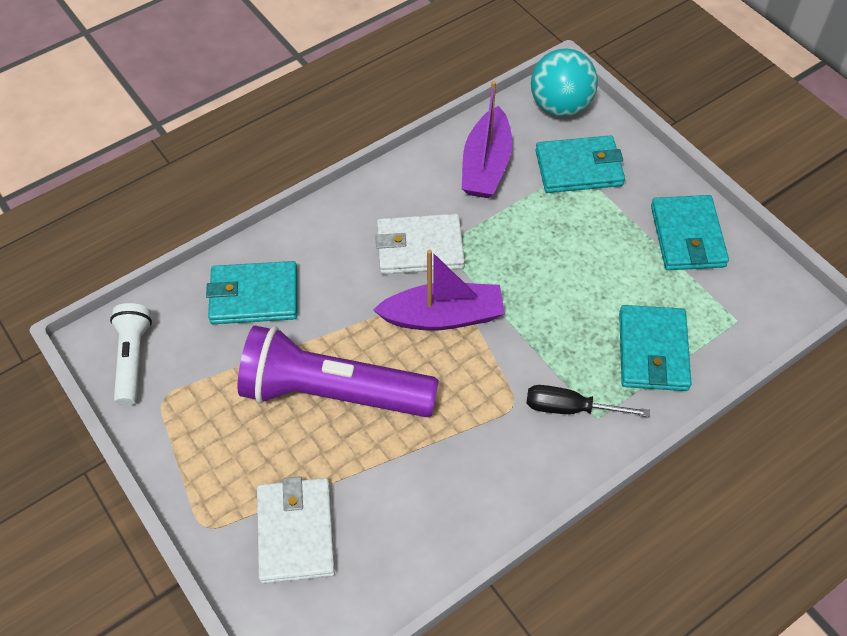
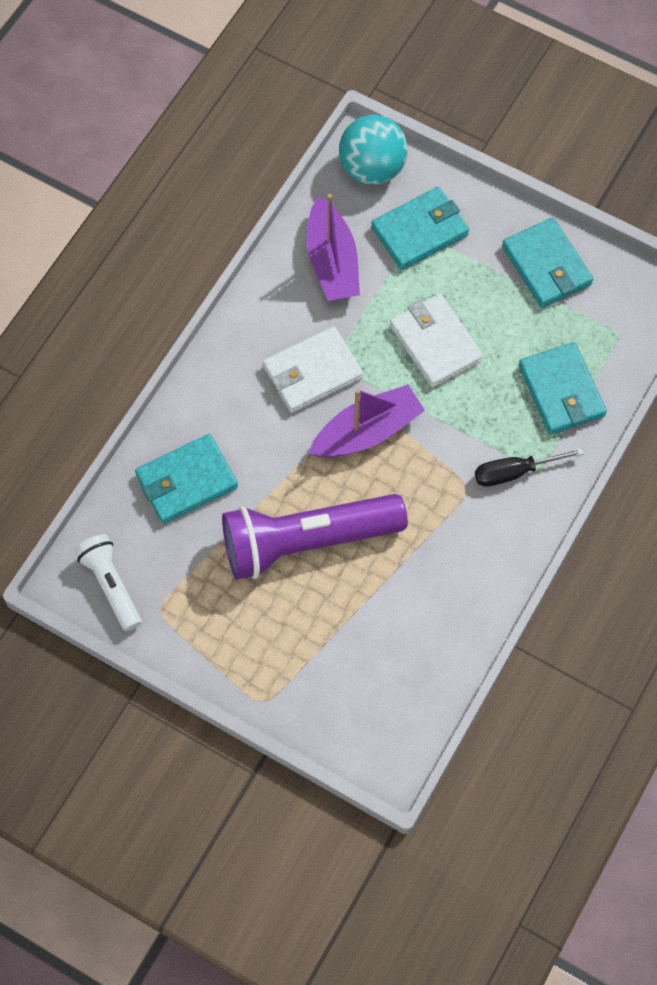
camera: 25 degrees left, 10 degrees up
white wallet [257,476,335,584] -> white wallet moved to [390,294,483,388]

